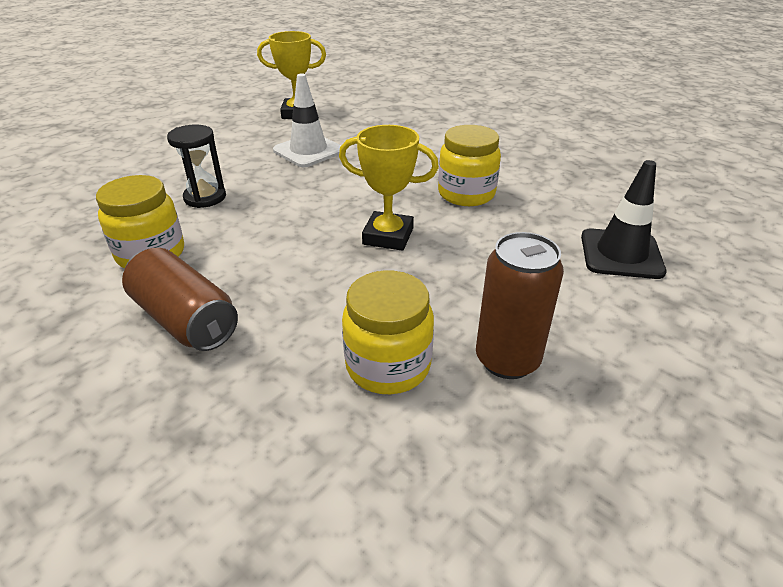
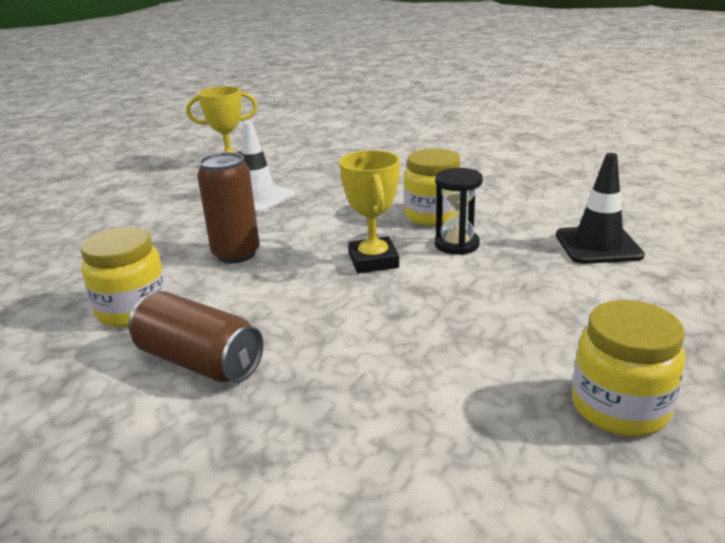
camera: 10 degrees left, 10 degrees down
black hourglass [167,125,226,208] -> black hourglass moved to [434,168,483,255]
yellow trophy [339,125,439,251] -> yellow trophy turned 75 degrees clockwise [339,150,400,273]
yellow jar [342,270,434,394] -> yellow jar moved to [572,300,686,436]
brown can [476,232,564,379] -> brown can moved to [197,152,260,264]

